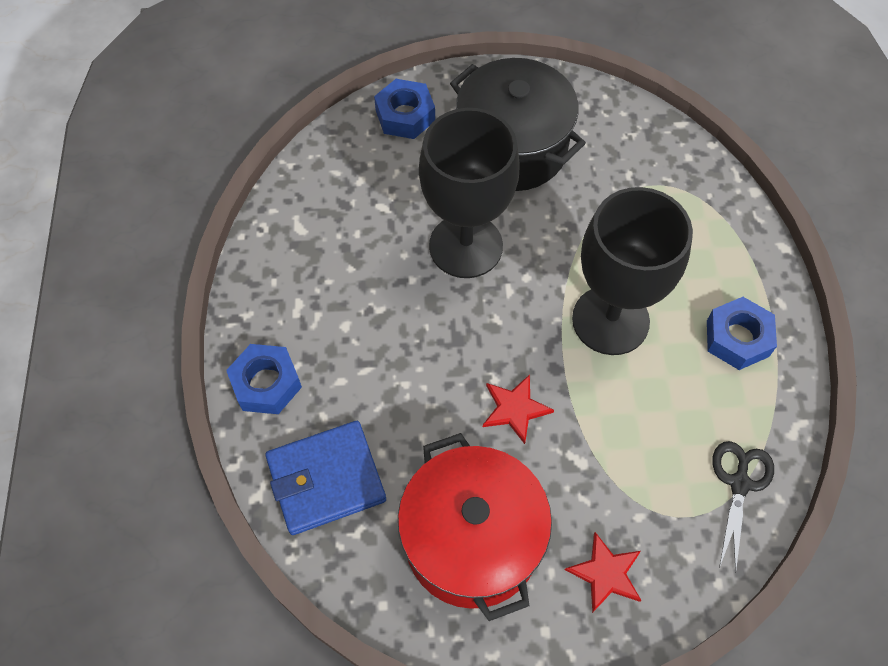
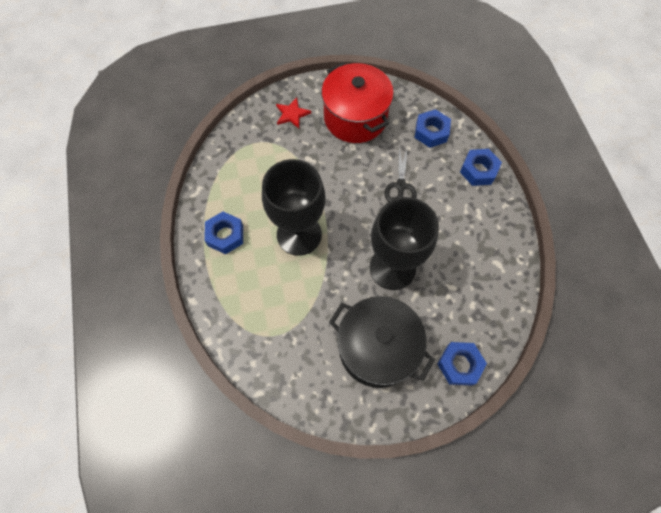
camera: 170 degrees right, 5 degrees up
blue wallet [265,421,386,535] -> blue nut [415,109,451,148]
red star [483,374,554,444] -> none
black scissors [712,441,774,573] -> black scissors moved to [385,146,417,202]

